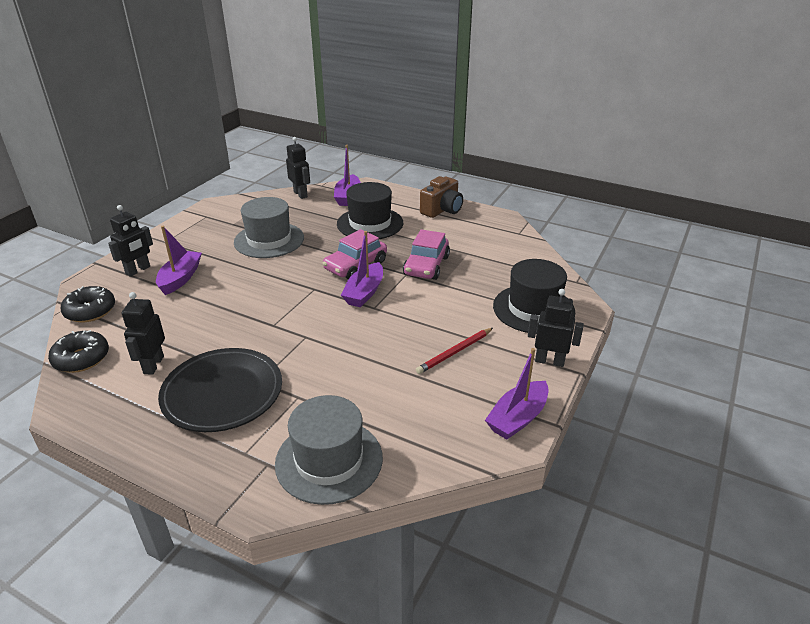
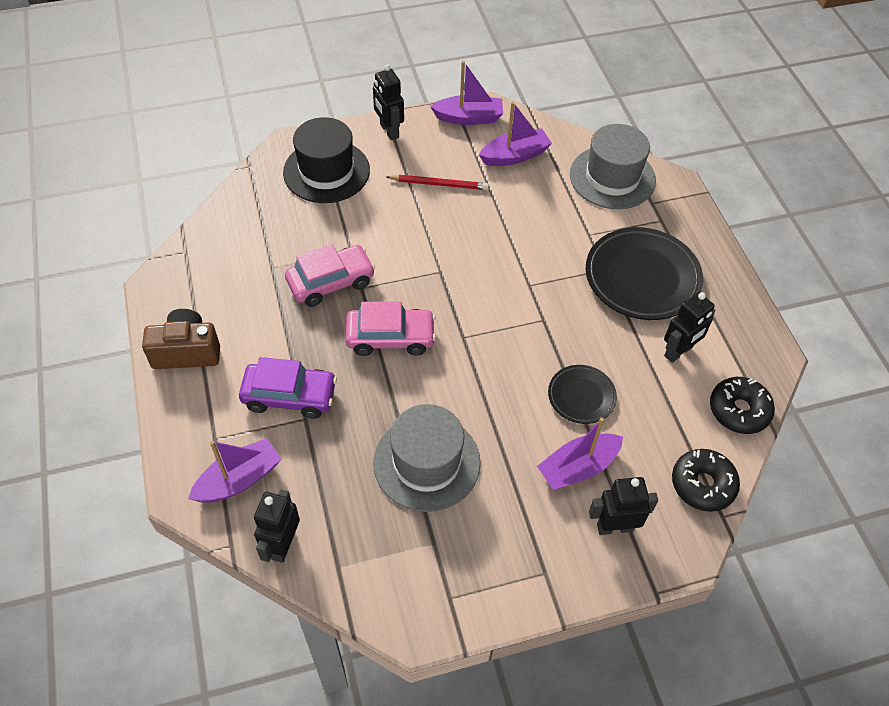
camera: 135 degrees left, 20 degrees up
black hat [337,182,403,239] -> purple car [239,357,337,419]
purple boat [341,231,383,307] -> purple boat moved to [479,102,552,166]
none -> black plate [548,365,617,424]

